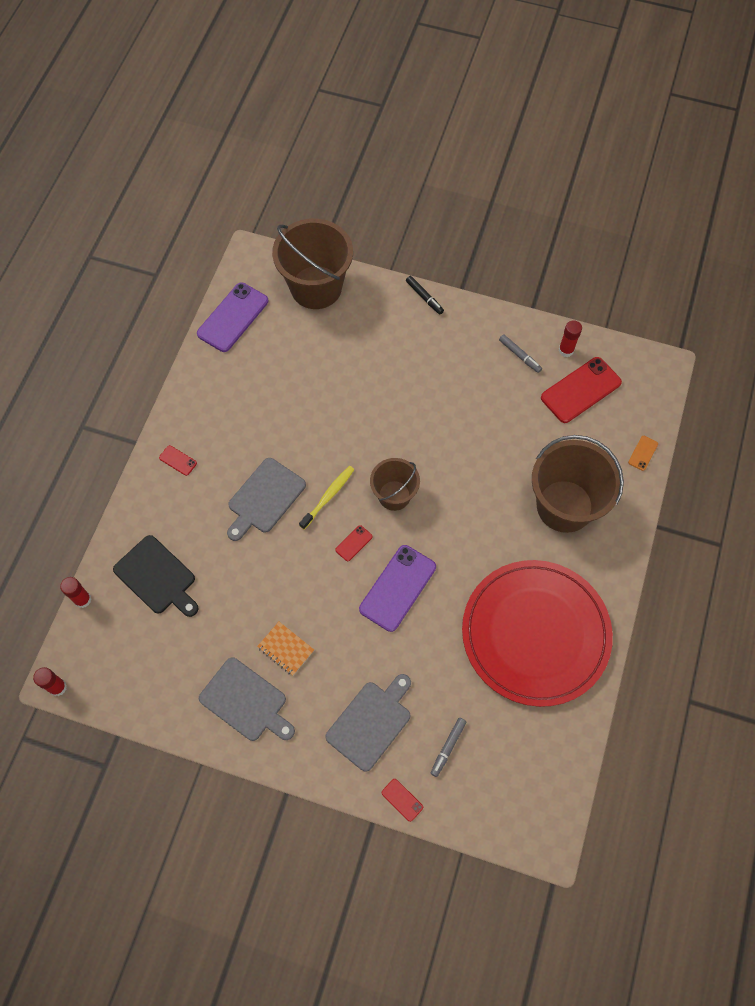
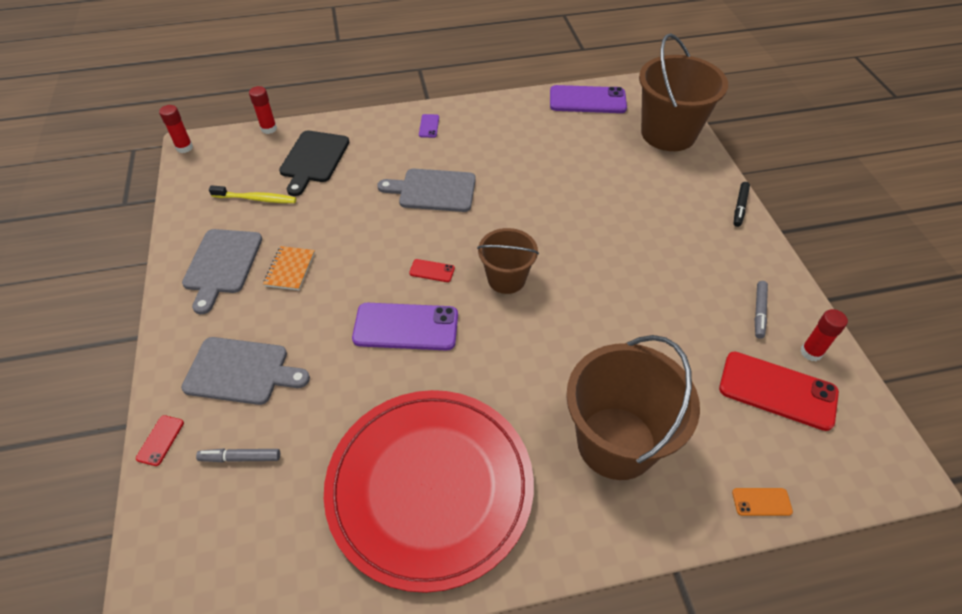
camera: 60 degrees right, 15 degrees down
red phone [159,445,197,476] -> purple phone [419,114,439,138]
yellow toothbrush [299,466,355,530] -> yellow toothbrush moved to [209,185,296,203]

